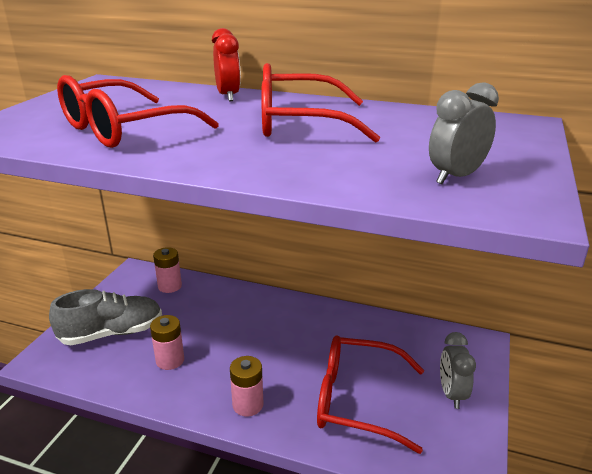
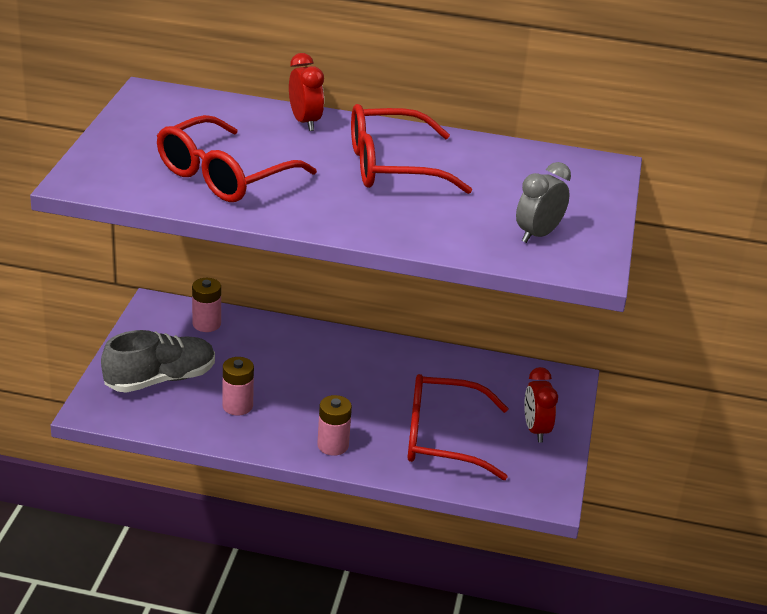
camera: 10 degrees left, 5 degrees up
grey clock [440,332,476,409] -> red clock [524,367,558,442]

